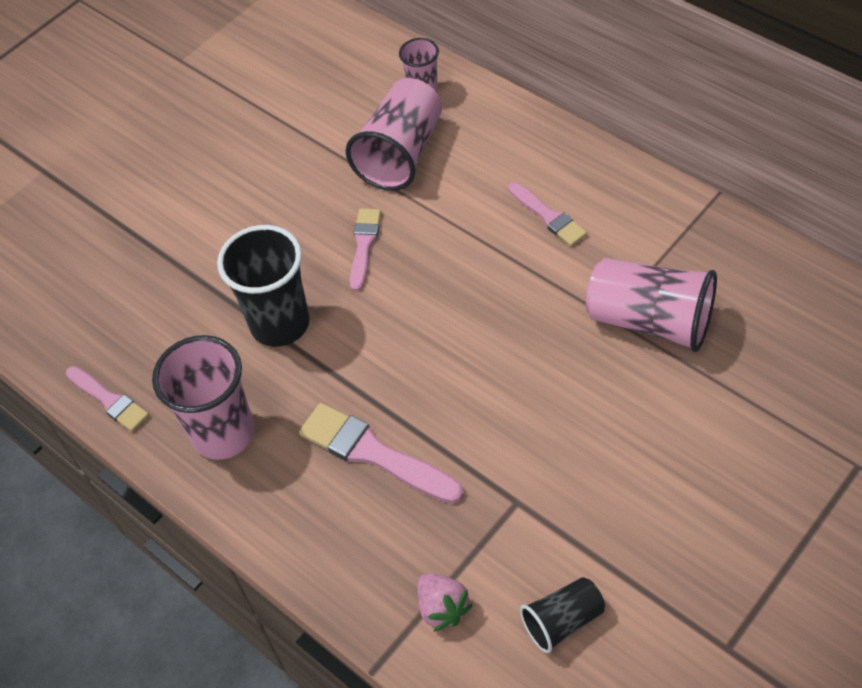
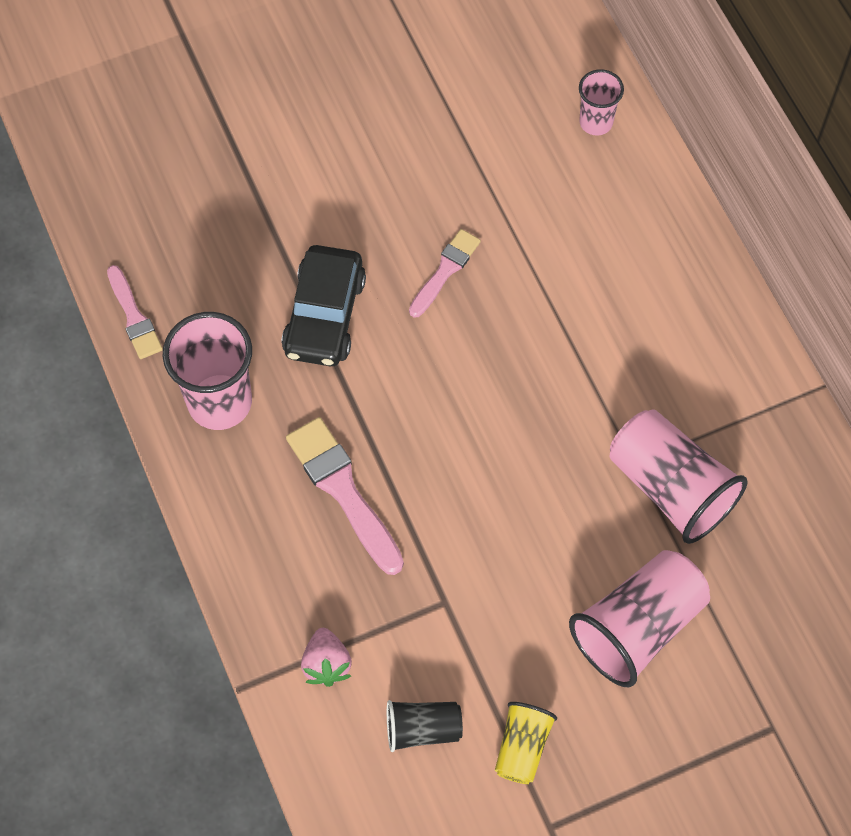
camera: 20 degrees right, 10 degrees up
black cup [217,225,310,347] -> black car [282,245,366,366]
pink cup [345,78,442,191] -> pink cup moved to [569,550,710,687]
pink brush [508,182,587,246] -> none
none -> yellow cup [495,702,557,784]

